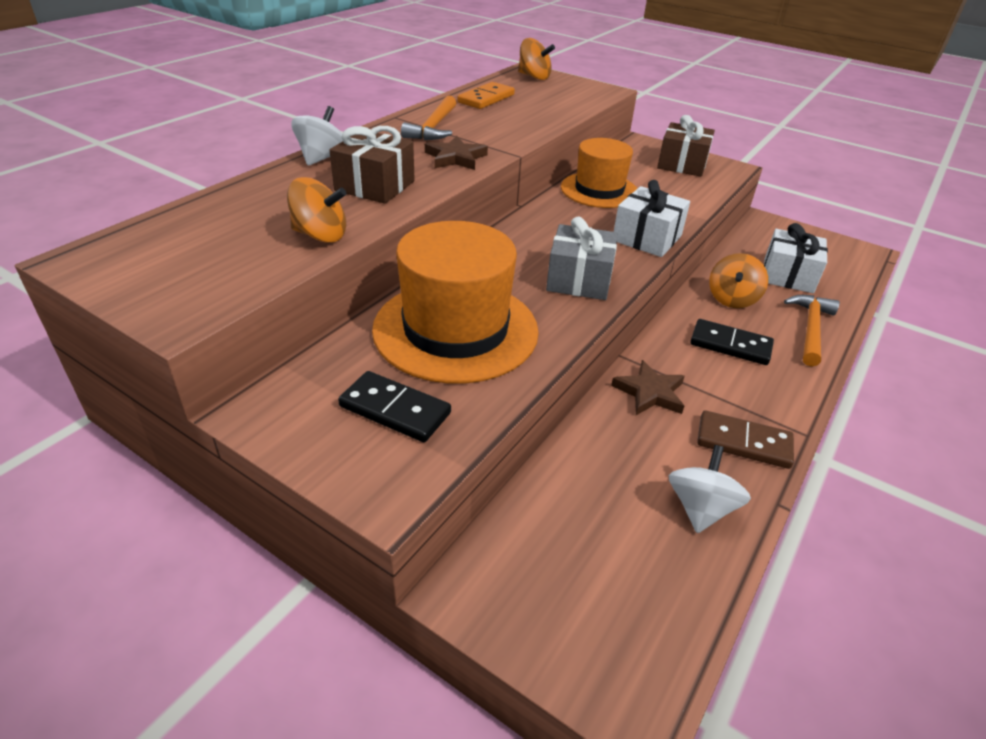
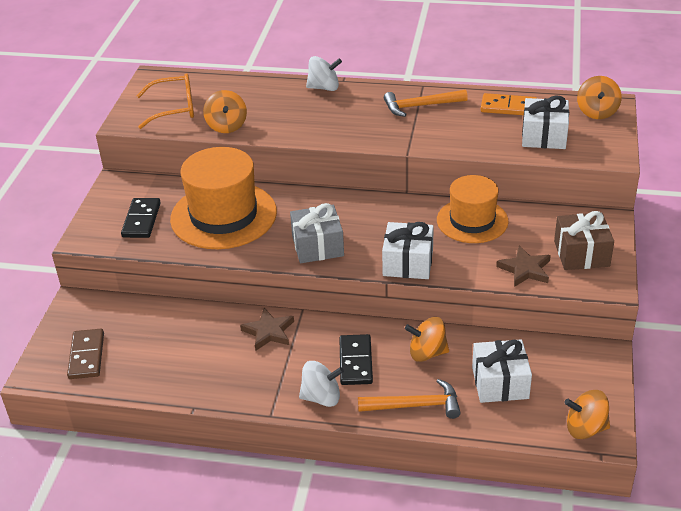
camera: 70 degrees right, 0 degrees up
brown gift [329,126,415,204] -> none
brown star [425,136,488,170] -> brown star moved to [496,246,551,287]
white spinning top [668,445,751,533] -> white spinning top moved to [299,361,344,407]
brown domino [697,410,794,469] -> brown domino moved to [67,329,104,379]
none -> orange glasses [137,73,194,129]
none -> white gift [522,96,569,149]
none -> orange spinning top [564,390,610,439]

